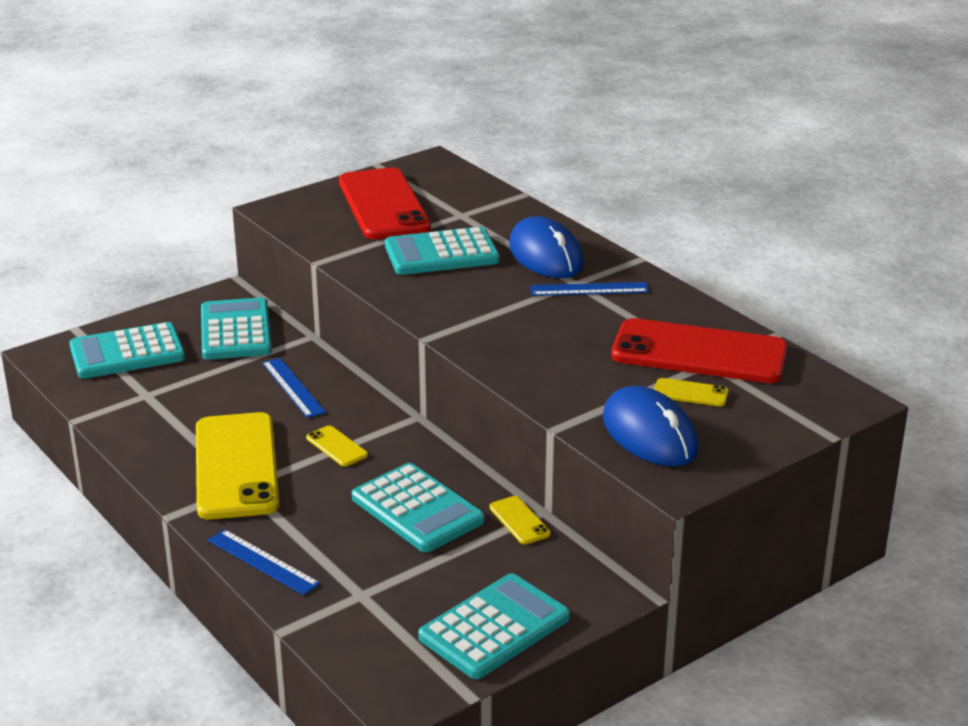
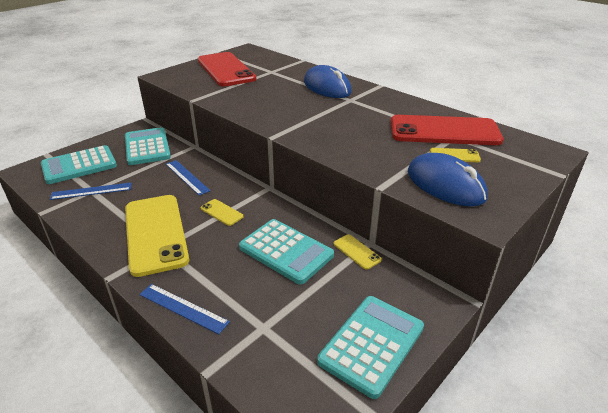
camera: 10 degrees left, 5 degrees up
turquoise calculator [385,227,500,275] -> none
blue ruler [530,282,649,296] -> blue ruler moved to [50,183,132,200]

